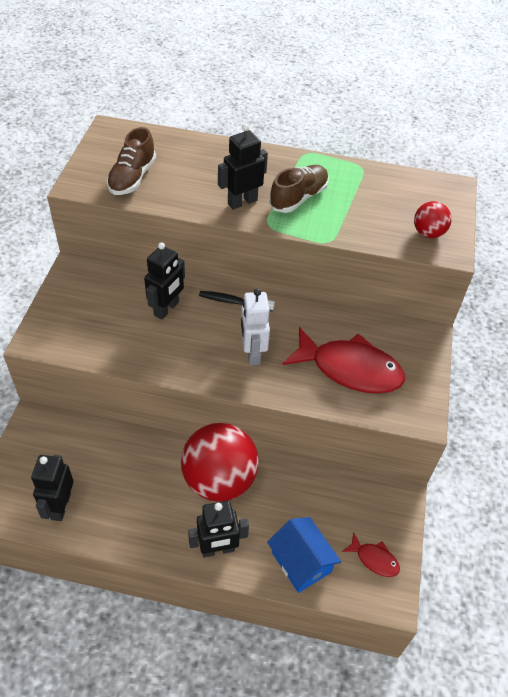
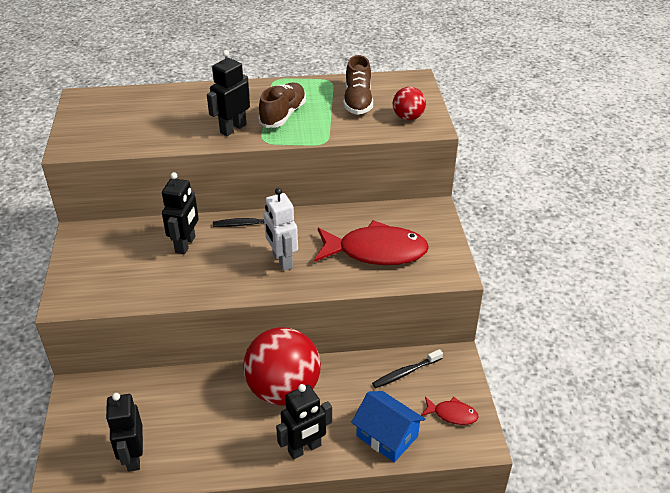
camera: 15 degrees left, 10 degrees down
brown shoe [107,127,156,195] -> brown shoe moved to [344,55,373,115]
none -> black toothbrush [372,349,443,388]

